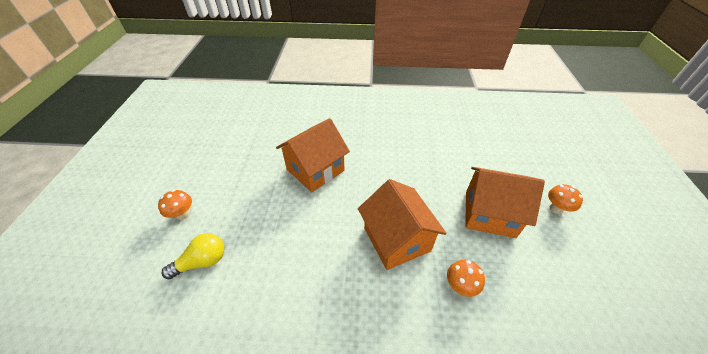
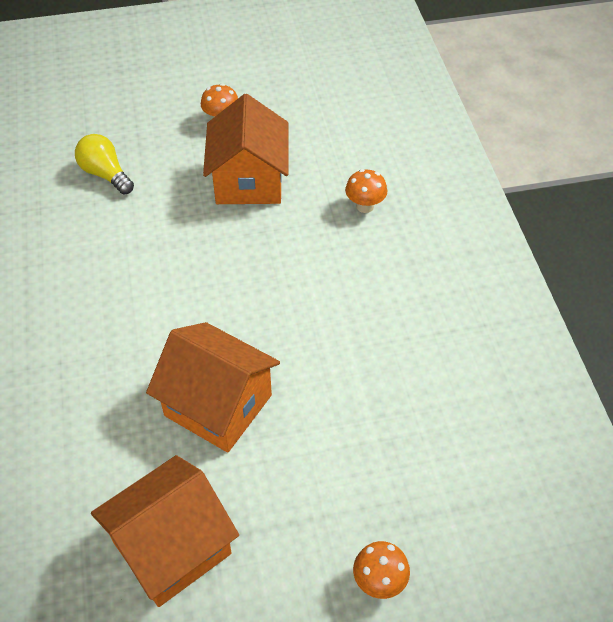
camera: 105 degrees left, 5 degrees up
yellow light bulb [162,233,225,279] -> yellow light bulb moved to [75,134,134,194]
orange house [358,179,447,270] -> orange house moved to [91,455,239,607]

